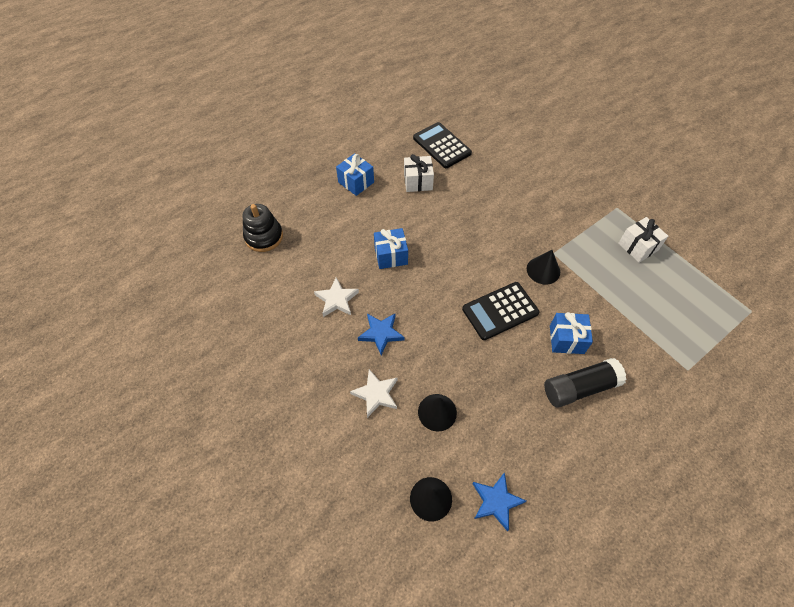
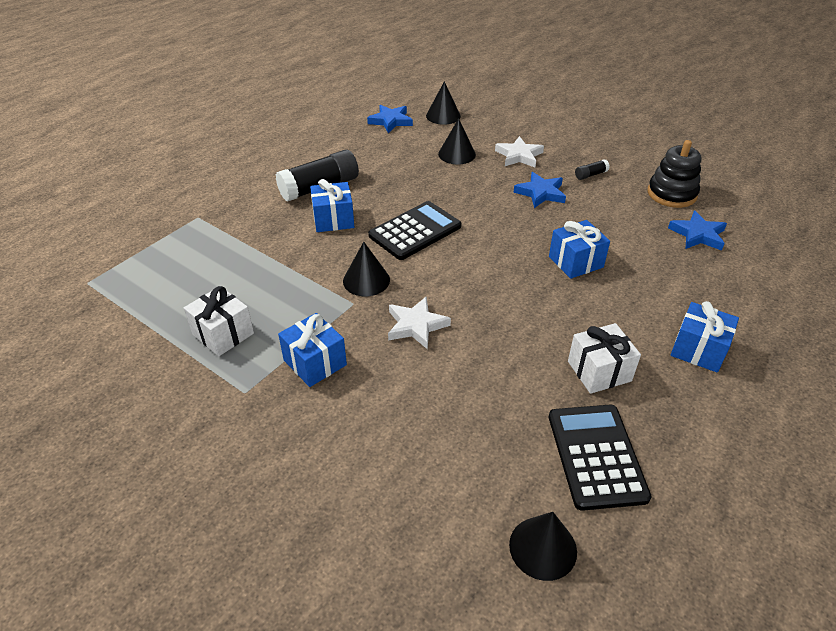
camera: 165 degrees right, 15 degrees down
black stacking toy [243,204,283,252] -> black stacking toy moved to [648,140,702,208]
white star [314,277,359,317] -> white star moved to [388,297,451,350]
black calculator [413,122,472,168] -> black calculator turned 135 degrees counterclockwise [549,405,651,511]
none -> blue gift [278,313,347,387]
none -> black cone [509,512,577,581]
none -> black glue stick [575,159,610,180]
none -> blue star [668,210,727,251]

